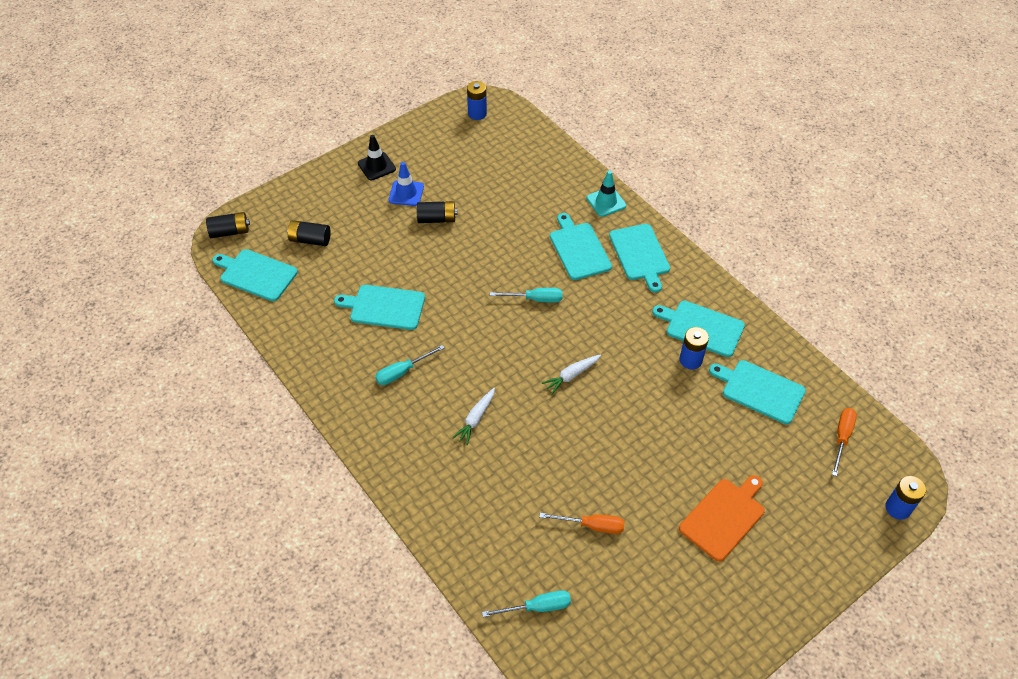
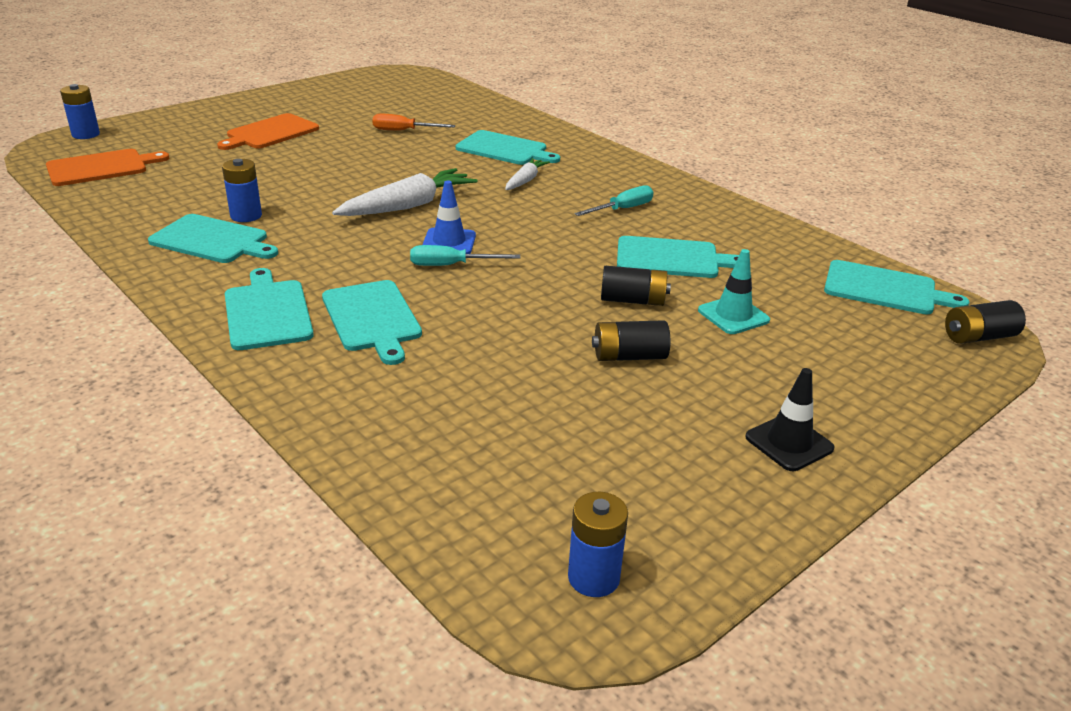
camera: 175 degrees right, 20 degrees down
black battery [287,220,331,246] -> black battery moved to [601,266,671,306]
blue traffic cone [389,162,424,206] -> blue traffic cone moved to [422,181,476,254]
turquoise screwdriver [482,590,571,617] -> none
white carrot [542,354,601,394] -> white carrot [332,168,477,216], size x1.78
turquoise traffic cone [587,171,626,217] -> turquoise traffic cone moved to [698,249,770,334]
turquoise cutting board [709,360,806,424] -> turquoise cutting board moved to [456,130,560,165]
orange screwdriver [832,408,857,476] -> orange cutting board [46,149,169,186]

